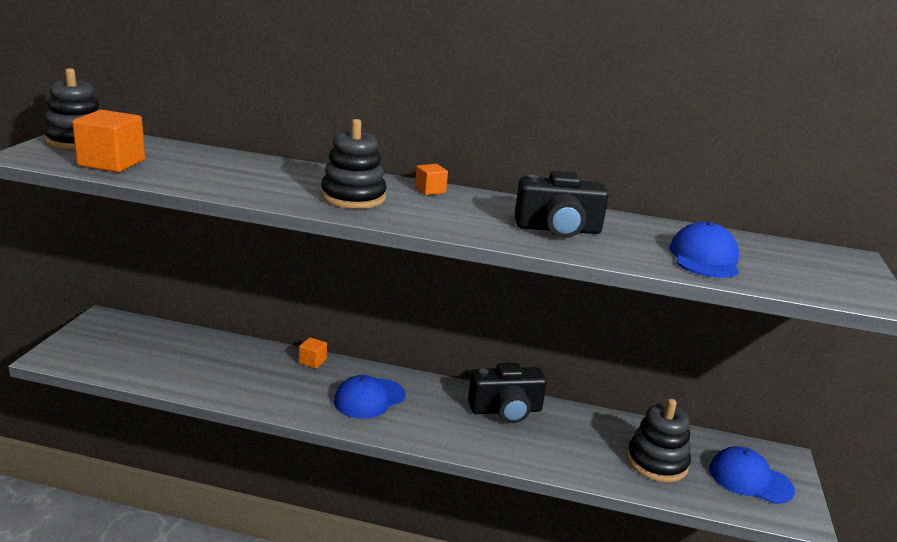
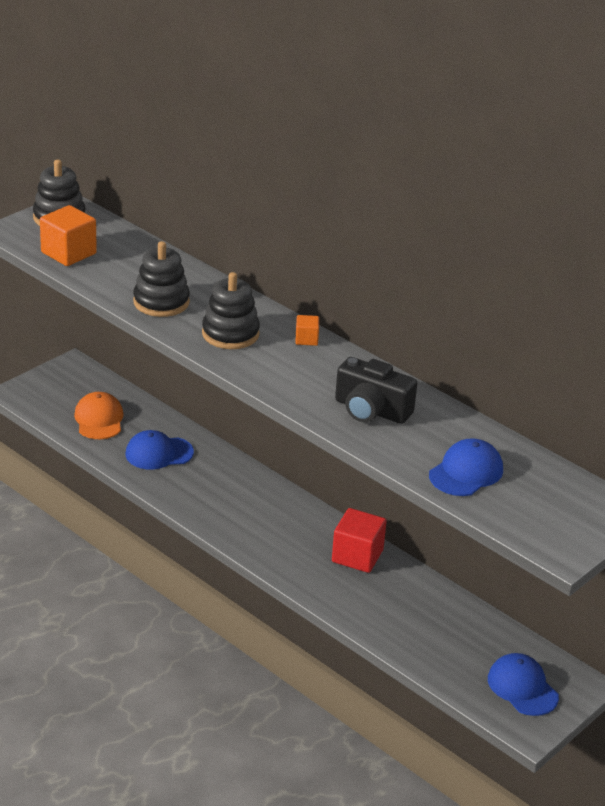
camera: 30 degrees right, 10 degrees up
orange cube [299,337,327,369] -> none
blue cap [334,375,405,419] -> blue cap moved to [126,430,194,470]
black camera [468,363,547,423] -> red cube [332,508,387,573]
black stacking toy [627,399,691,482] -> black stacking toy moved to [133,241,190,317]
none -> orange cap [74,392,124,439]

